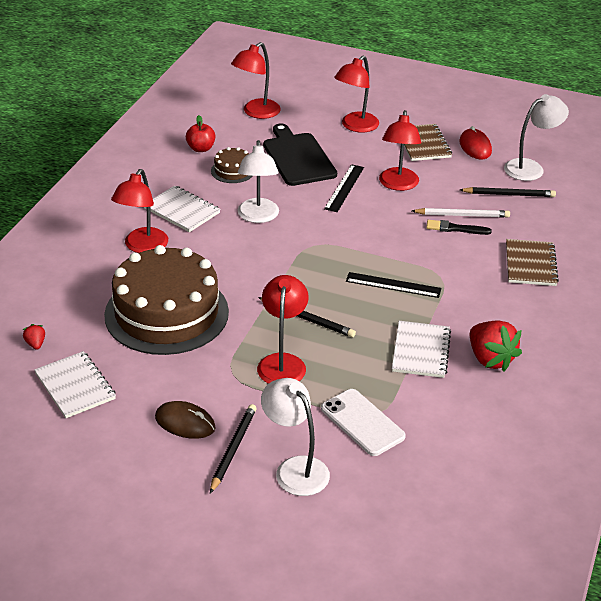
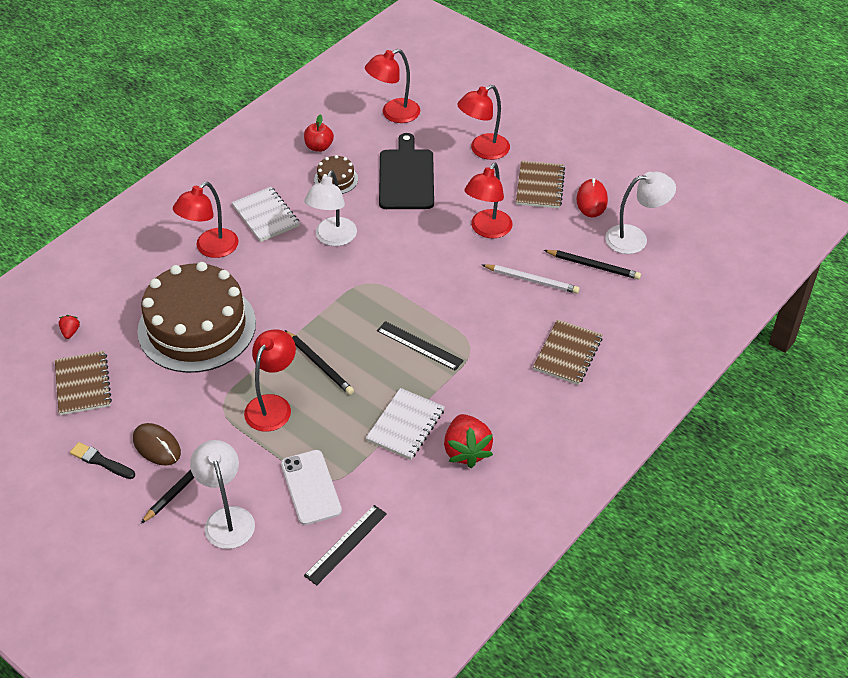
camera: 20 degrees right, 10 degrees up
white notebook [34,351,116,418] -> brown notebook [55,351,112,415]
black ruler [324,164,364,212] -> black ruler moved to [304,505,387,585]
black brush [426,220,492,235] -> black brush moved to [70,442,135,479]

